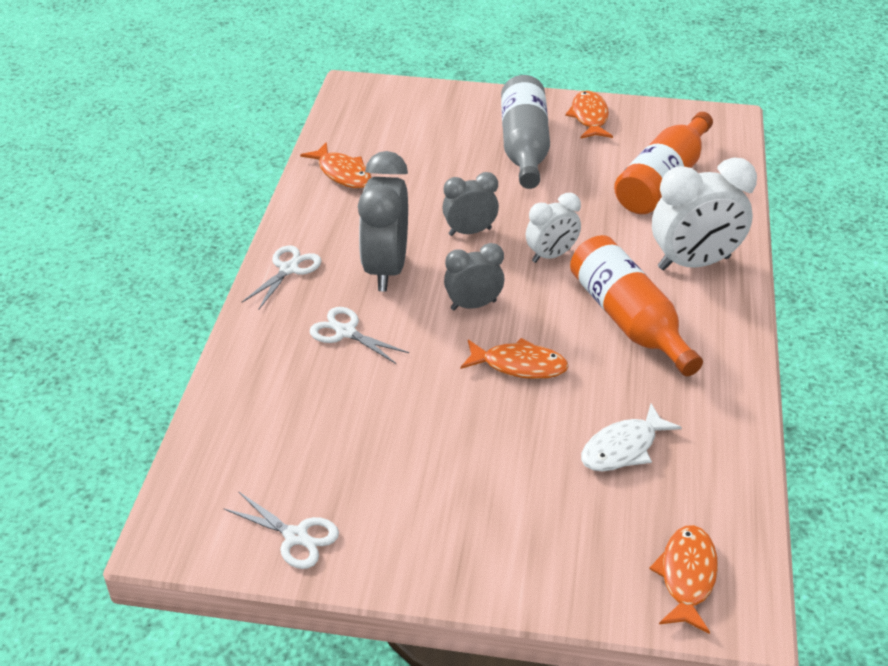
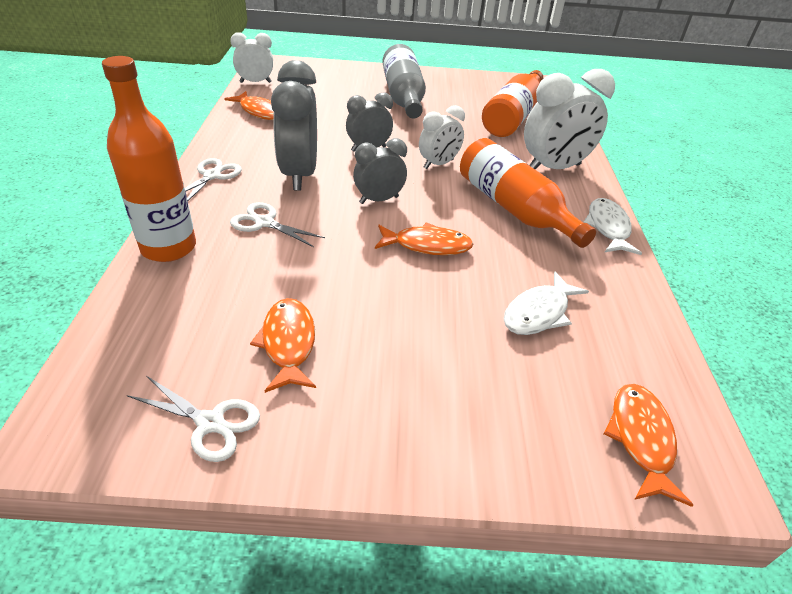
camera: 10 degrees left, 0 degrees up
orange fish [565,90,613,139] -> orange fish moved to [250,298,316,393]
none -> orange bottle [102,56,196,262]
none -> white clock [230,32,273,83]
none -> white fish [583,198,642,255]

